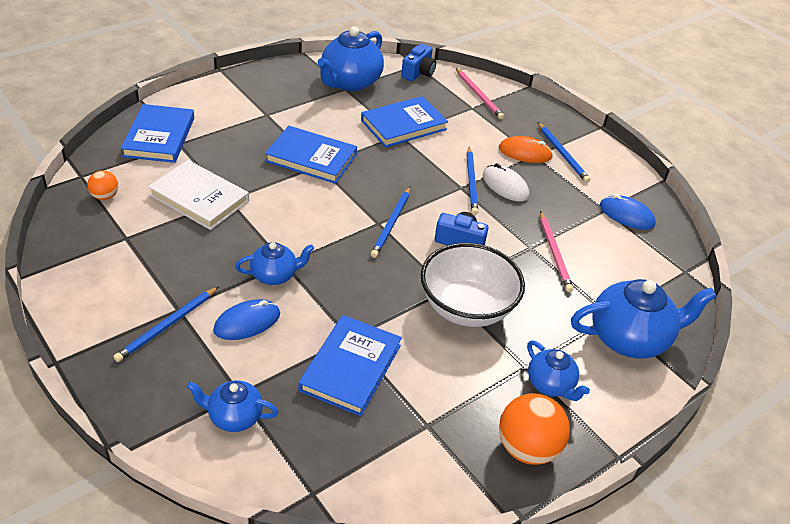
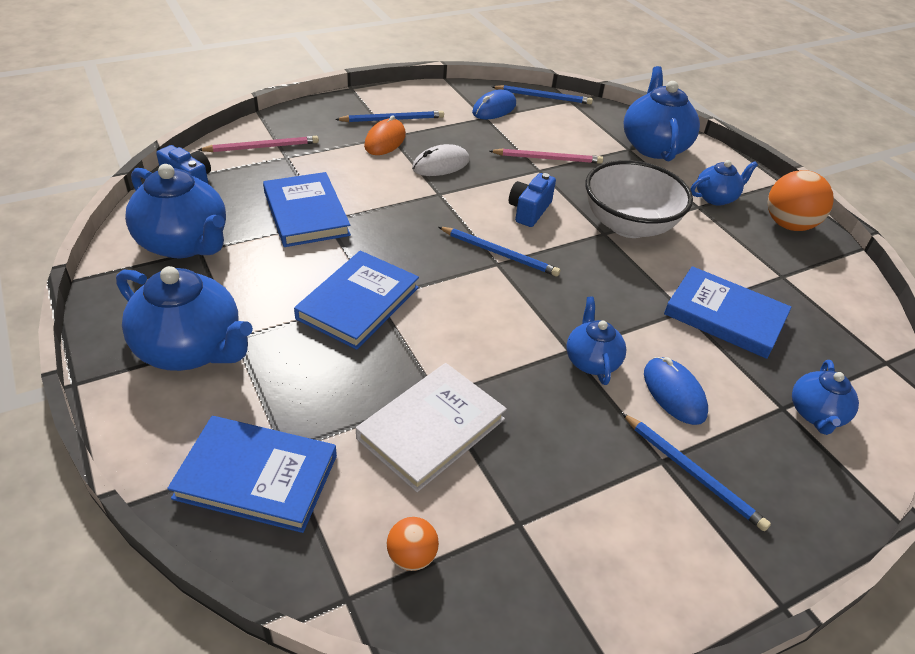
camera: 80 degrees left, 0 degrees up
blue pencil [466,147,478,215] -> blue pencil moved to [491,85,593,104]
none -> blue teapot [116,266,253,371]

